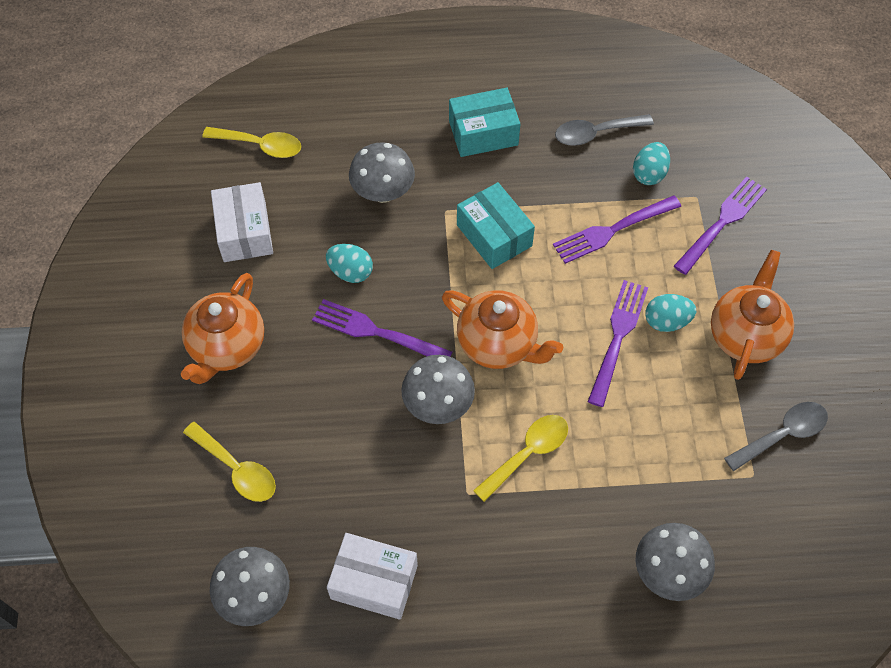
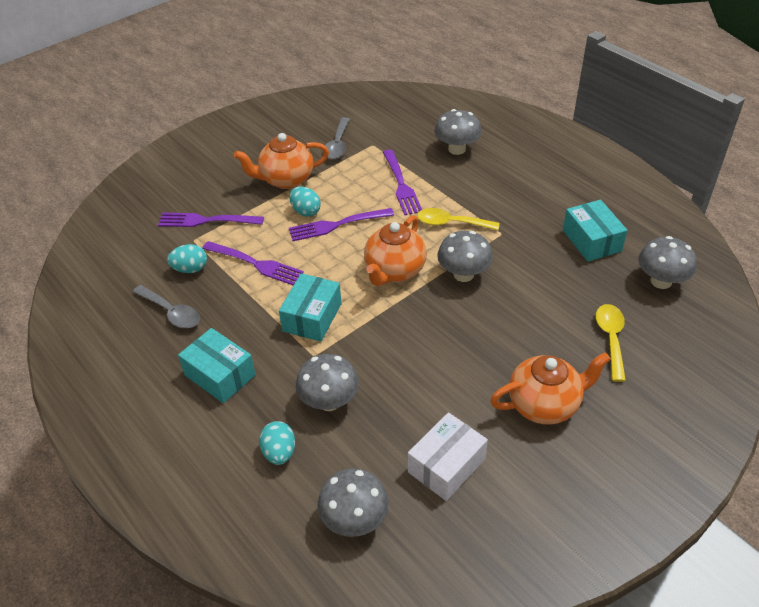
camera: 125 degrees left, 15 degrees down
yellow spoon [202,127,301,158] -> grey mushroom [317,469,389,537]
purple fork [312,299,452,357] -> purple fork moved to [383,150,422,215]
turquoise egg [326,244,373,283] -> turquoise egg moved to [259,421,295,465]
white box [327,533,418,620] -> turquoise box [563,200,628,262]
orange teapot [442,290,563,369] -> orange teapot turned 150 degrees counterclockwise [364,215,427,286]
grey spoon [724,402,828,471] -> grey spoon turned 105 degrees counterclockwise [323,117,350,159]

